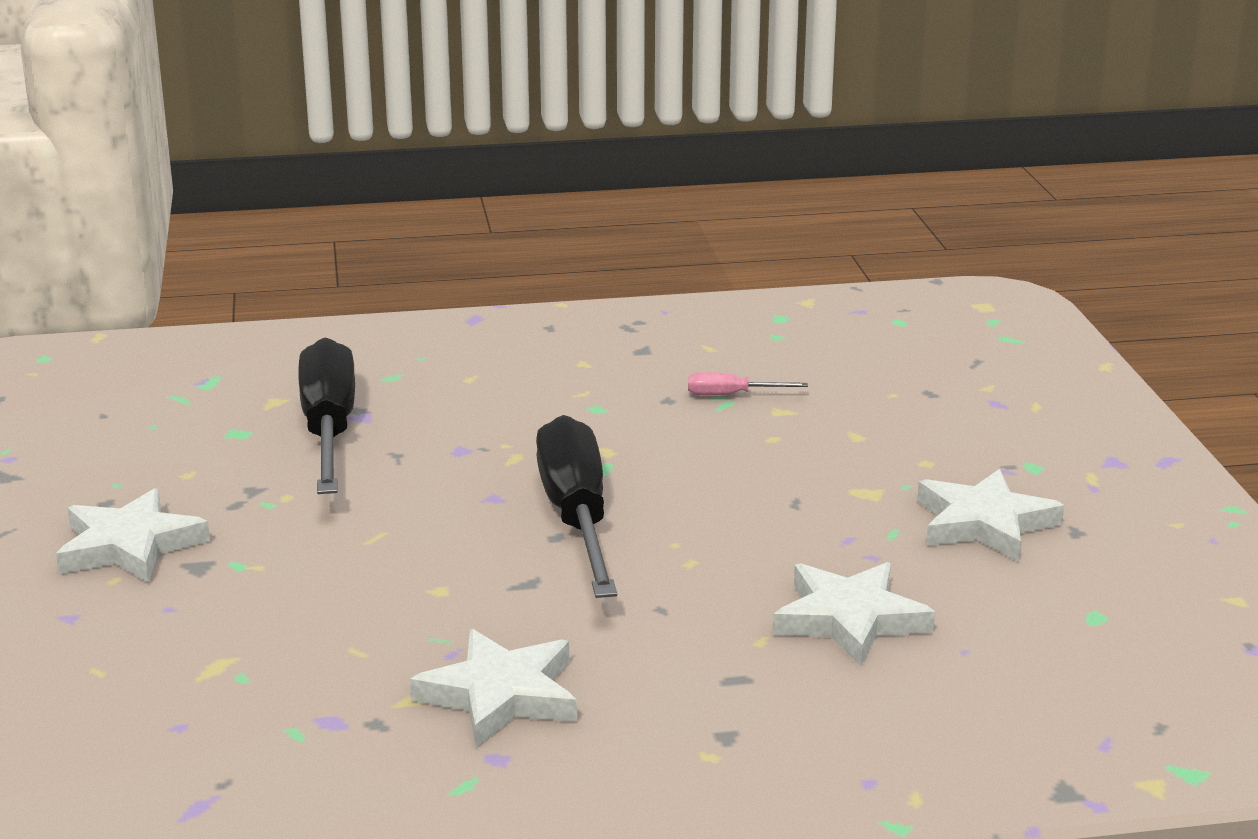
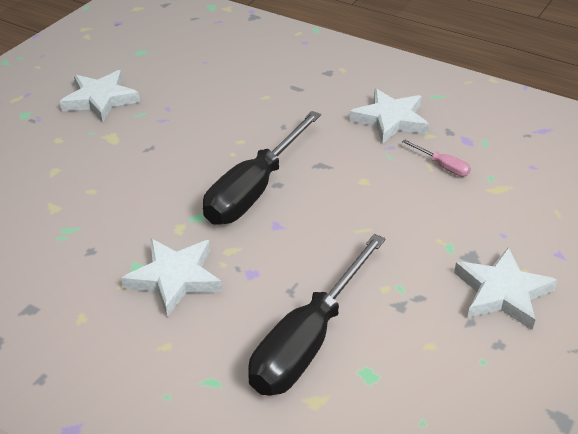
camera: 140 degrees left, 15 degrees up
pink screwdriver [688,372,808,395] -> pink screwdriver moved to [402,140,471,176]
white star [773,562,936,666] -> white star moved to [121,238,222,317]

